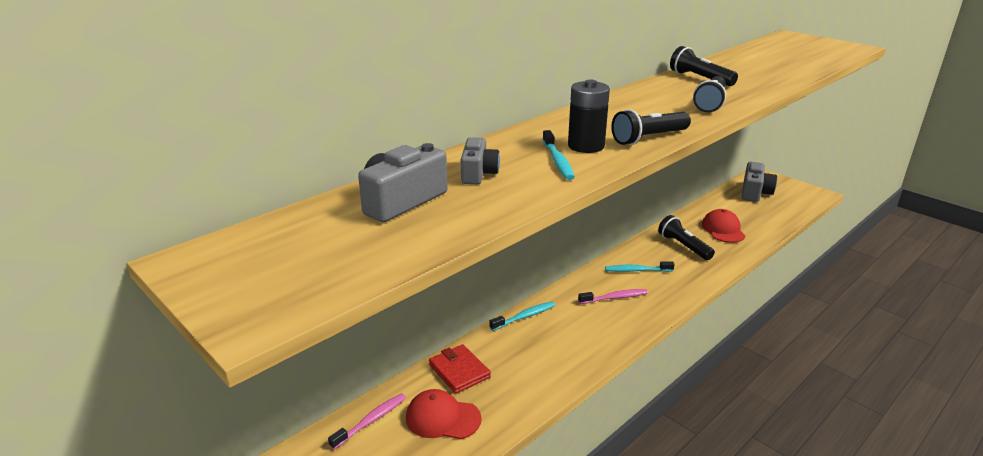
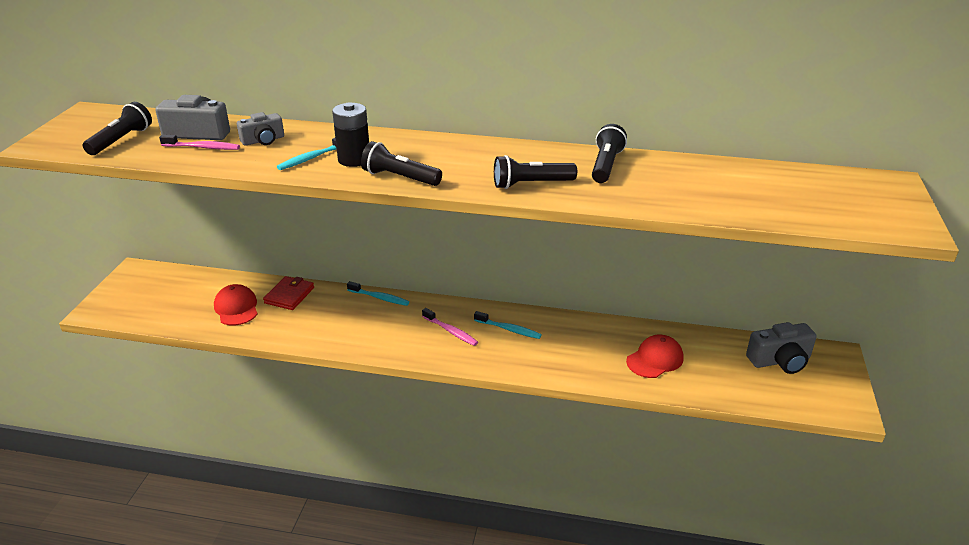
camera: 55 degrees right, 5 degrees up
pink toothbrush [328,393,406,450] -> pink toothbrush moved to [159,134,240,150]
turquoise toothbrush [605,261,675,272] -> turquoise toothbrush turned 150 degrees clockwise [474,311,542,339]
black flashlight [658,215,715,260] -> black flashlight moved to [83,102,152,155]

